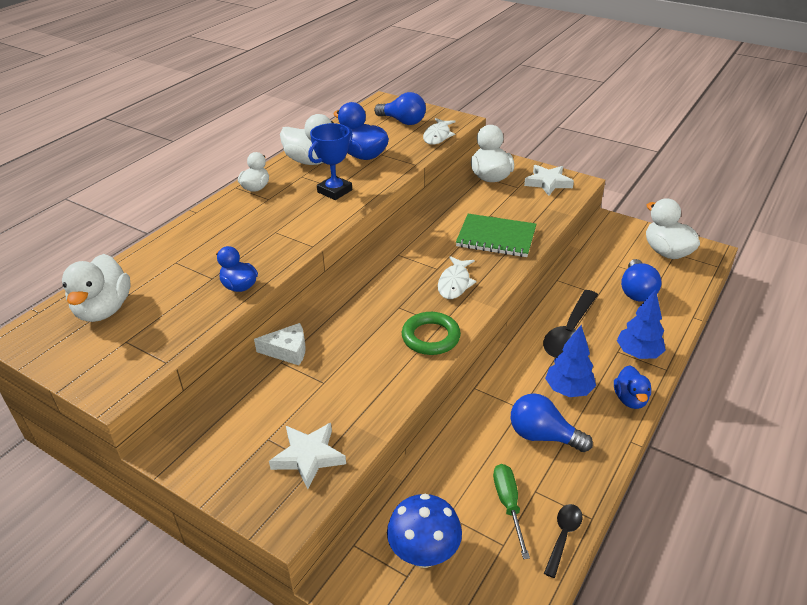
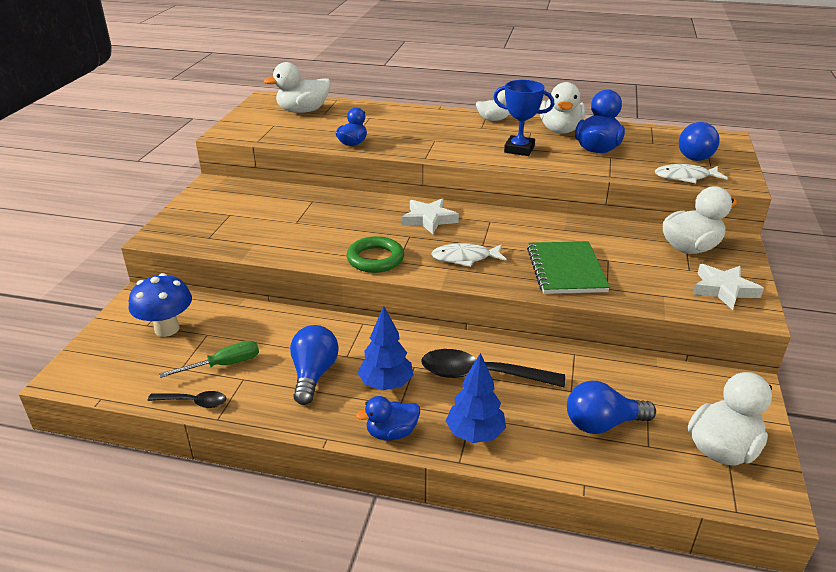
camera: 70 degrees right, 5 degrees down
white cheese [254,323,306,365] -> none
white star [269,423,346,489] -> white star moved to [402,198,459,235]

